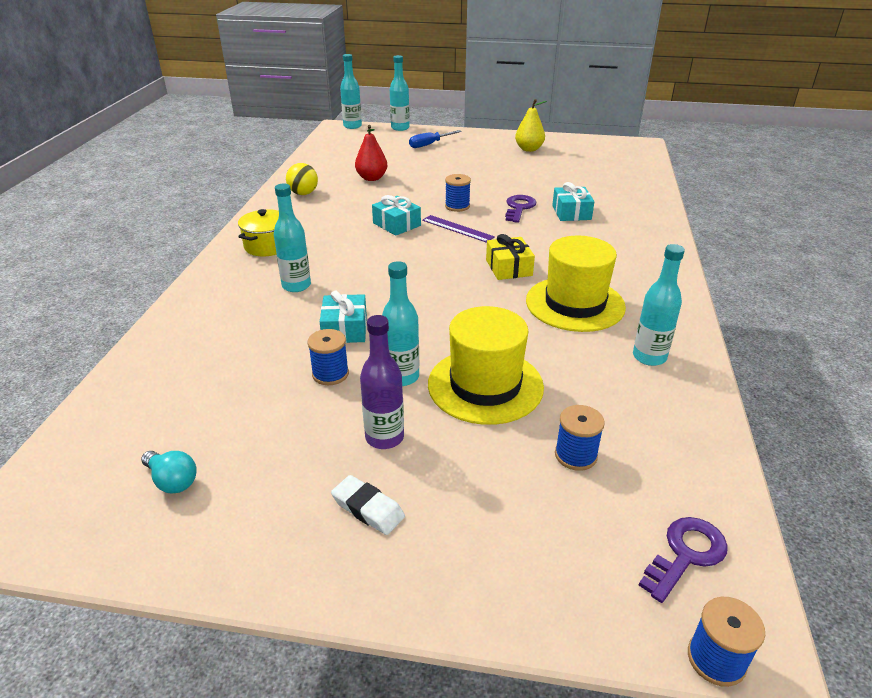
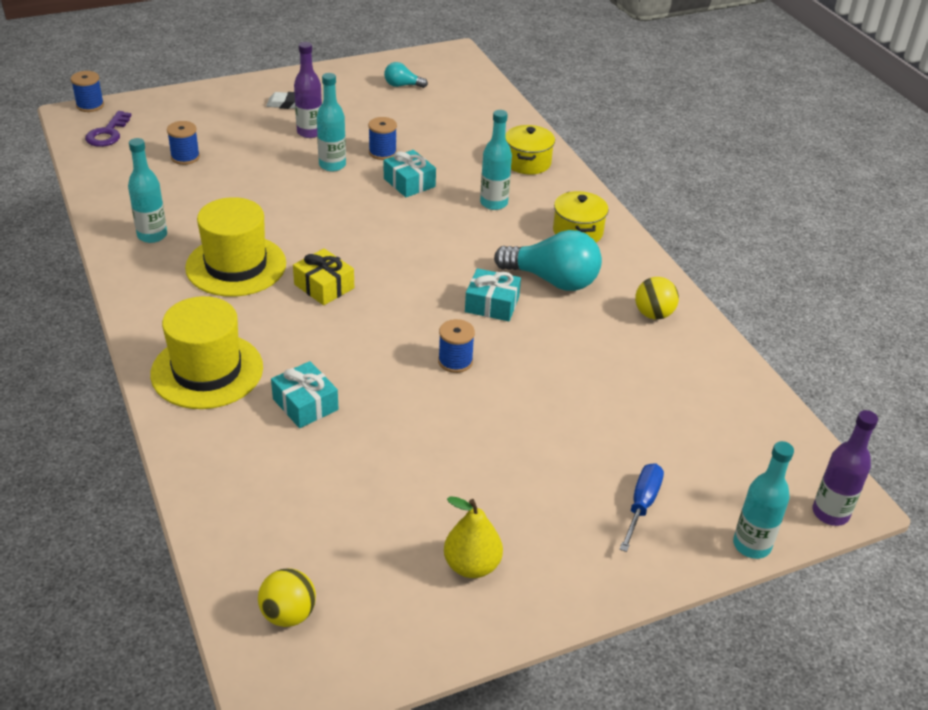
camera: 145 degrees right, 5 degrees up
turquoise bottle [340,54,362,129] -> purple bottle [813,410,878,526]
red pear [355,125,388,181] -> none
purple ruler [422,215,495,243] -> none
yellow hat [428,306,544,425] -> yellow hat moved to [150,296,263,409]
purple key [505,195,536,223] -> none
none -> yellow ball [258,568,316,627]
none -> turquoise light bulb [494,230,602,291]
none -> yellow pot [505,125,555,175]

